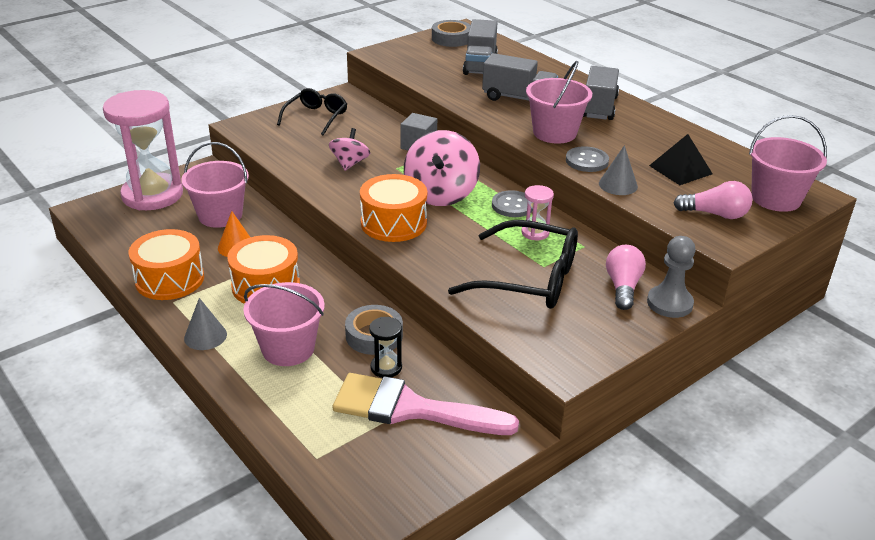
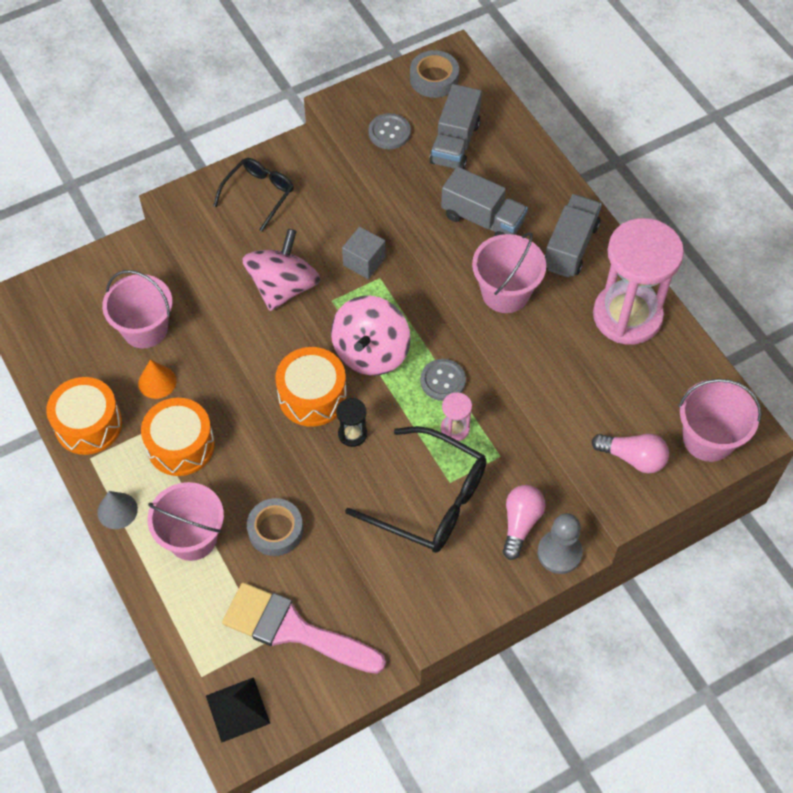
camera: 10 degrees right, 25 degrees up
pink hourglass [103,90,183,210] -> pink hourglass moved to [593,218,684,345]
pink spinning top [329,128,370,171] -> pink spinning top [242,229,320,311], size x1.73
black hourglass [369,317,402,378] -> black hourglass moved to [336,398,367,447]
grey button [566,146,609,172] -> grey button moved to [368,113,411,149]
grey cone [599,145,638,195] -> none
black pyramid [649,134,713,185] -> black pyramid moved to [206,677,270,743]

